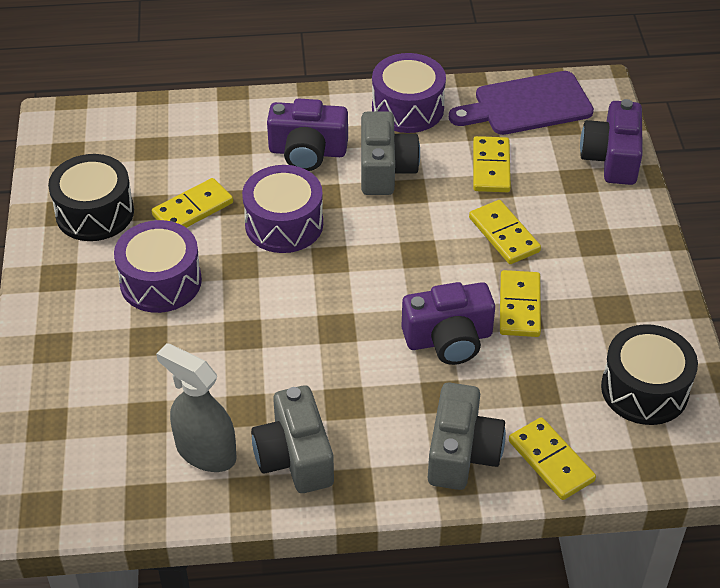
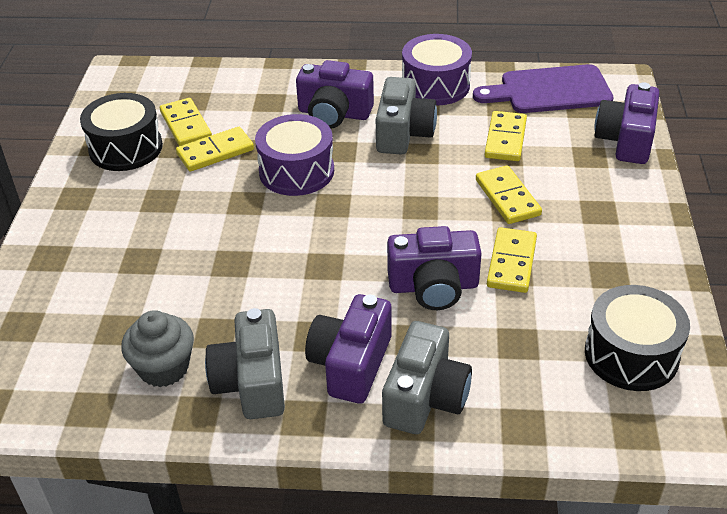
camera: 10 degrees right, 5 degrees down
purple drum [114,220,202,313] -> none
grey spray bottle [156,343,237,472] -> grey cupcake [121,310,194,387]
yellow domino [509,417,596,500] -> yellow domino moved to [160,98,212,146]
none -> purple camera [305,294,392,404]

